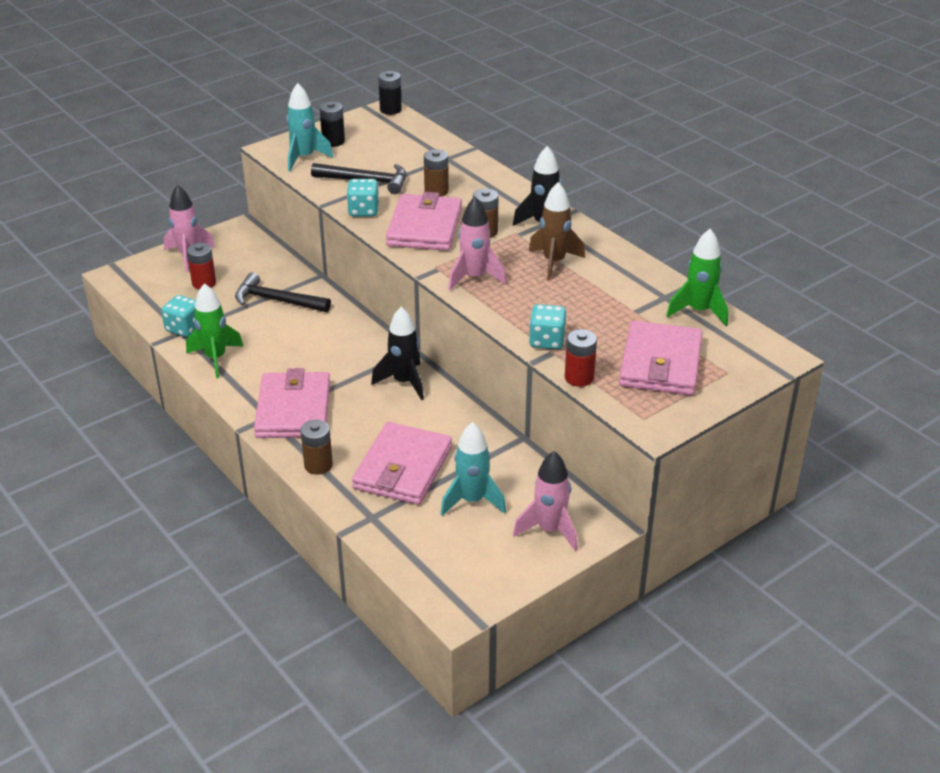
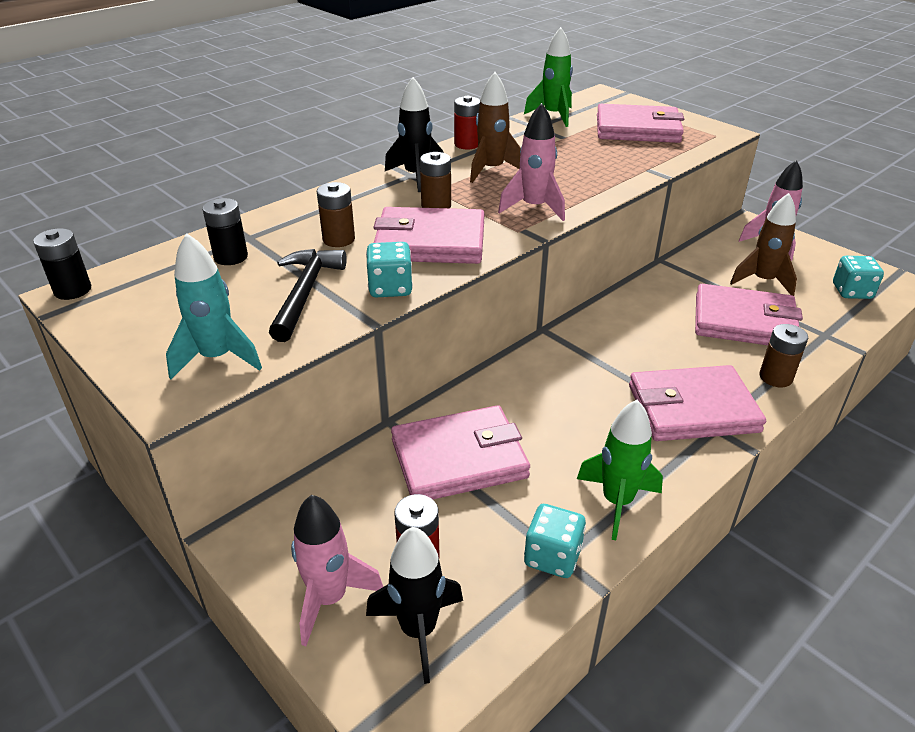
camera: 95 degrees left, 0 degrees up
black hammer [235,272,331,312] -> pink wallet [391,405,530,499]
black battery [319,102,345,147] -> black battery moved to [203,198,248,265]
black rocket [371,307,424,400] -> black rocket moved to [366,527,463,684]
turquoise rocket [441,422,506,516] -> brown rocket [730,193,797,296]
turquoise dice [529,304,567,350] -> turquoise dice moved to [833,256,884,299]
red battery [565,329,597,387] -> red battery moved to [454,96,480,149]

